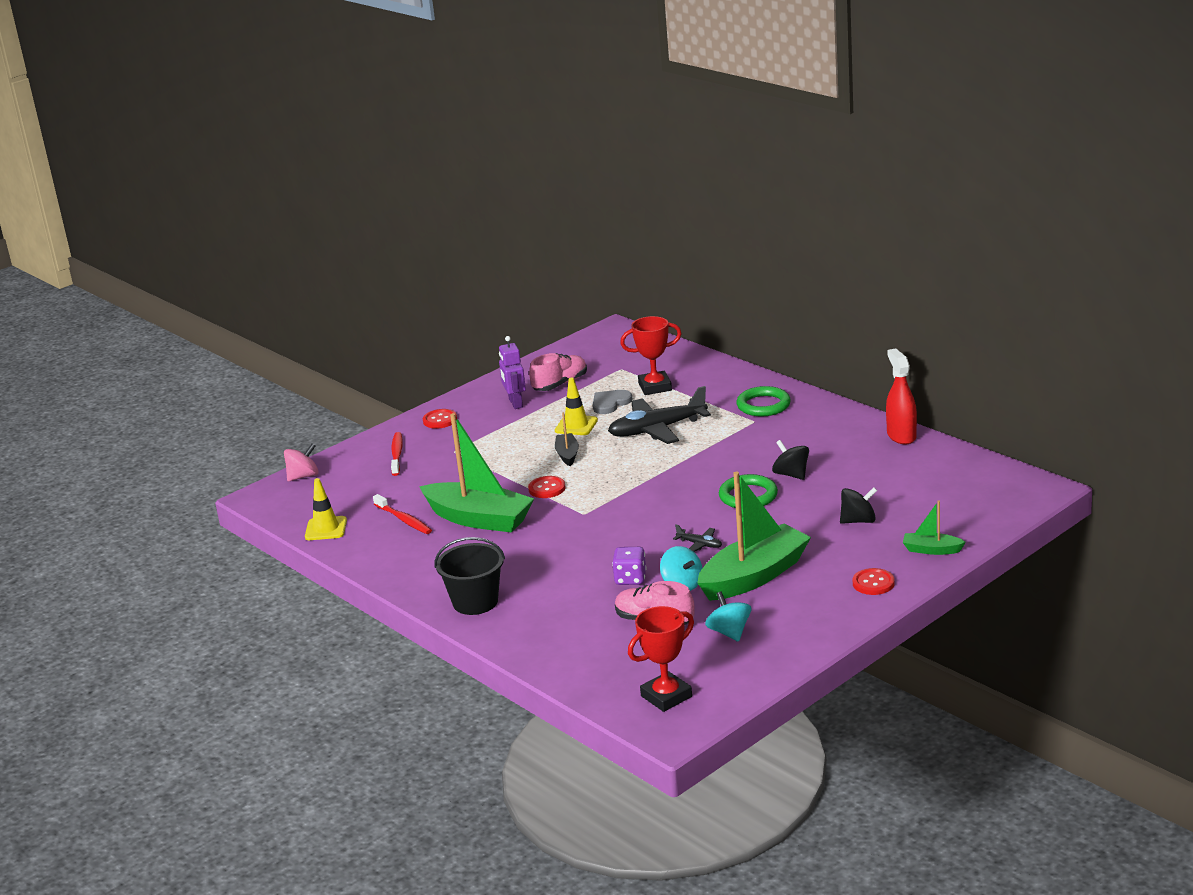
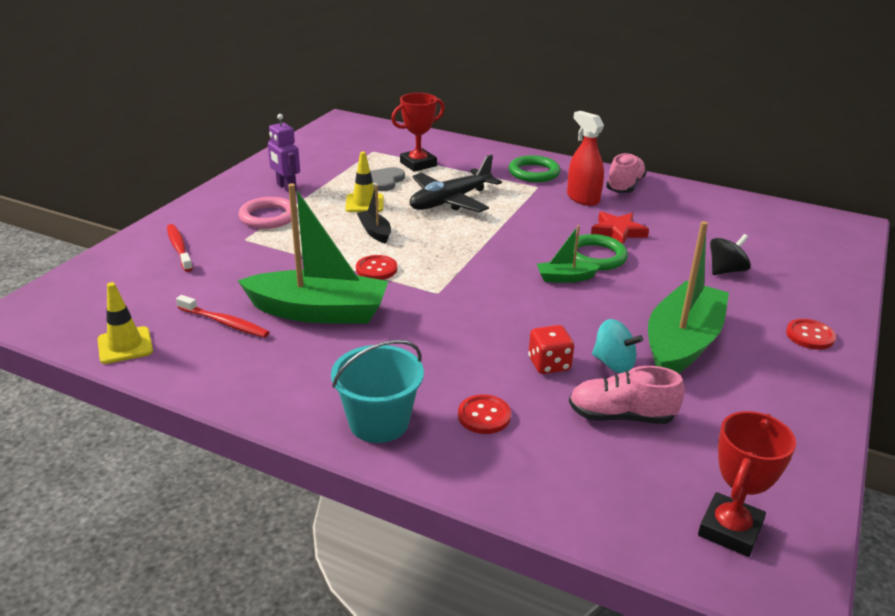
camera: 25 degrees left, 5 degrees up
pink spinning top [284,444,319,481] -> none
red button [423,409,457,429] -> red button moved to [458,394,511,434]
black bucket [435,537,505,615] -> turquoise bucket [331,340,424,443]
pink shoe [529,353,587,391] -> pink shoe moved to [606,153,647,193]
purple dice [612,547,646,585] -> red dice [528,325,574,374]
black plane [673,524,722,552] -> none
turquoise spinning top [705,591,751,642] -> none
black spinning top [772,440,809,480] -> red star [591,211,649,244]
red spray bottle [886,348,917,444] -> red spray bottle moved to [567,111,604,206]
green boat [903,501,966,555] -> green boat moved to [537,225,600,283]
none -> pink ring [239,197,291,229]

